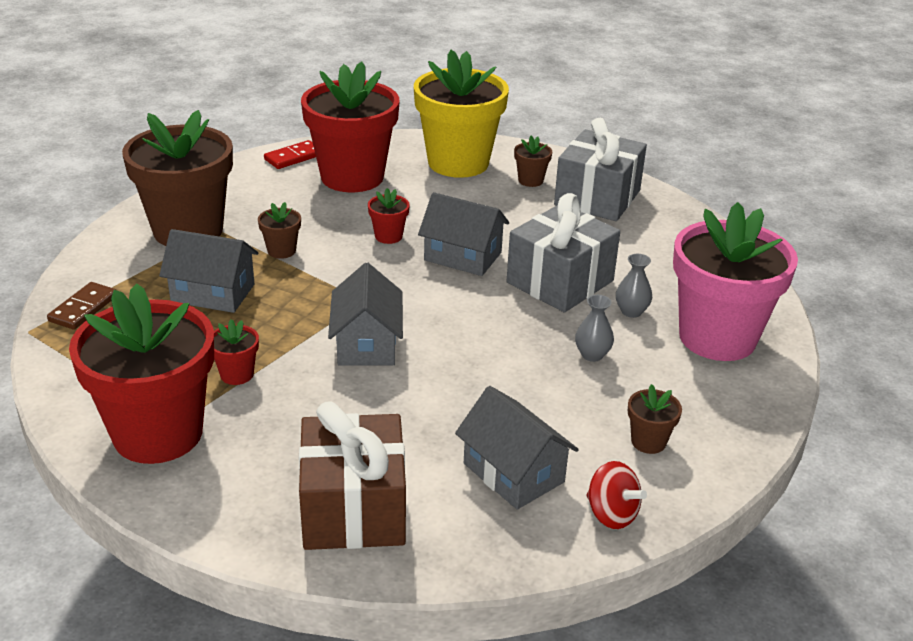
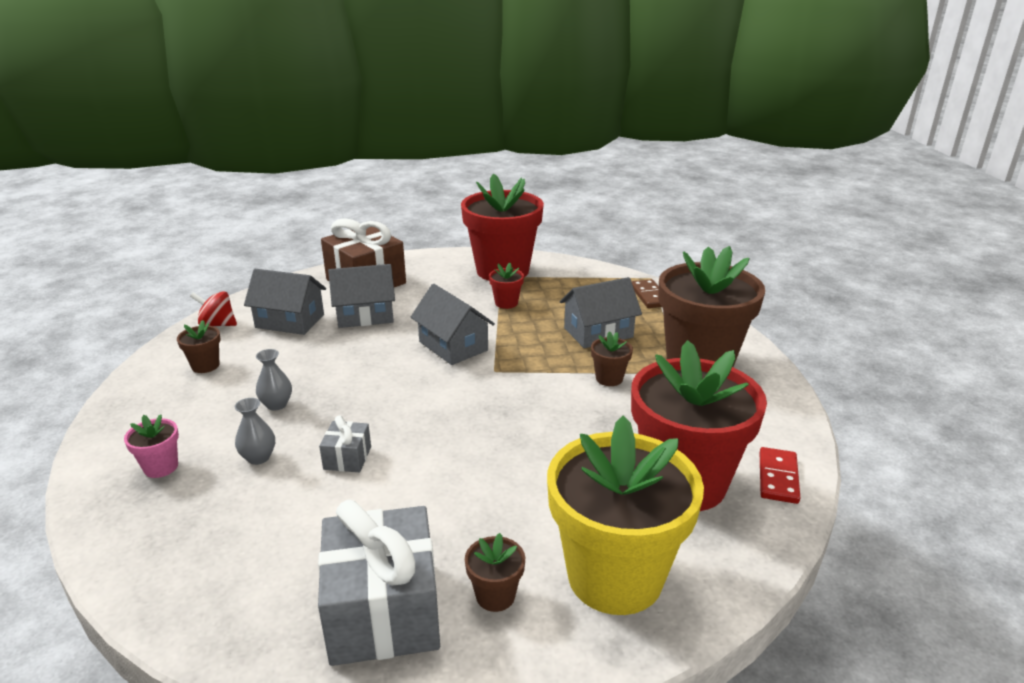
camera: 145 degrees right, 5 degrees down
red flower pot [368,188,410,244] -> none
grey house [418,192,509,276] -> grey house moved to [328,264,395,328]
grey gift [507,193,620,312] -> grey gift [319,415,371,472], size x0.46
pink flower pot [673,202,798,361] -> pink flower pot [124,414,179,478], size x0.40

